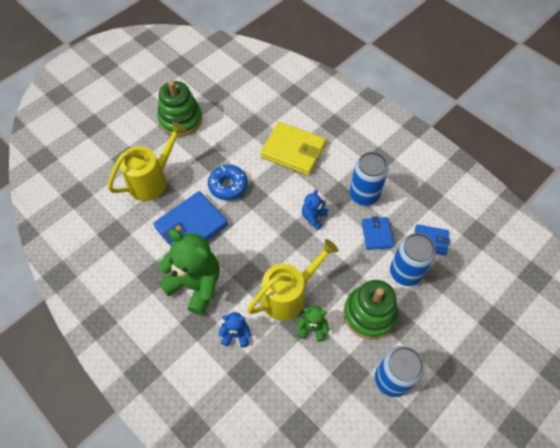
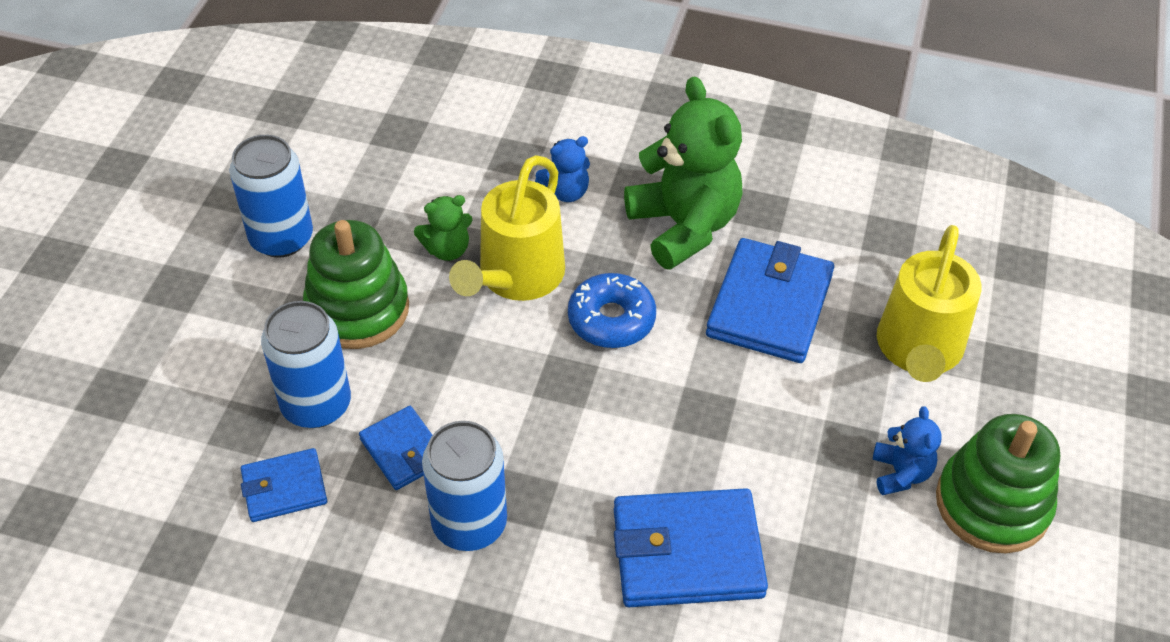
camera: 150 degrees right, 10 degrees down
green teddy bear [158,230,220,315] -> green teddy bear turned 120 degrees counterclockwise [624,76,742,270]
blue donut [208,165,248,200] -> blue donut moved to [568,273,656,348]
yellow wallet [260,122,326,176] -> blue wallet [614,488,768,607]
blue teddy bear [302,189,328,230] -> blue teddy bear moved to [873,406,941,495]

